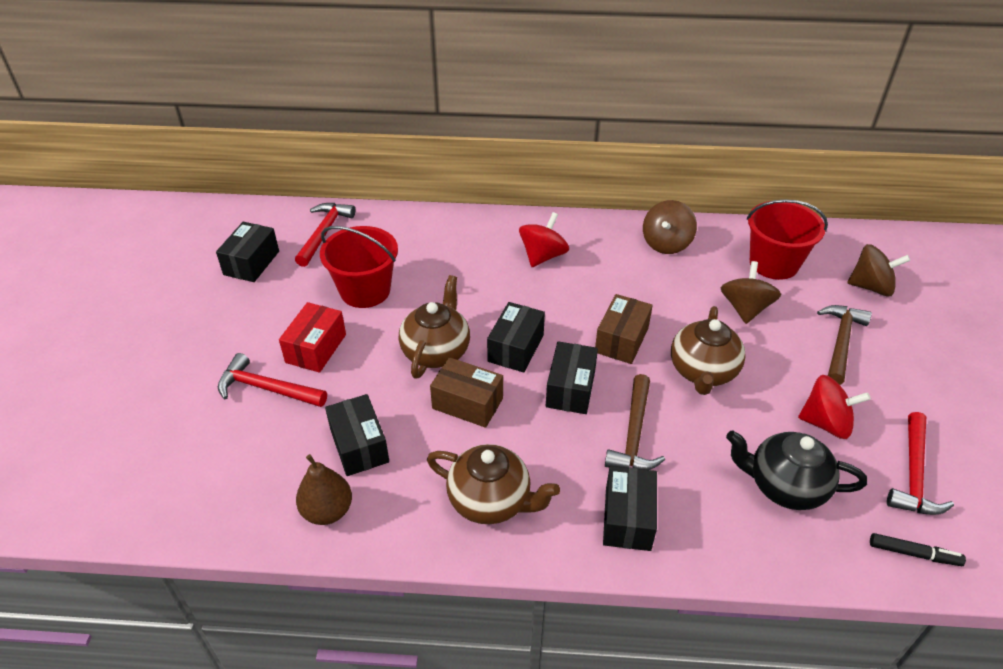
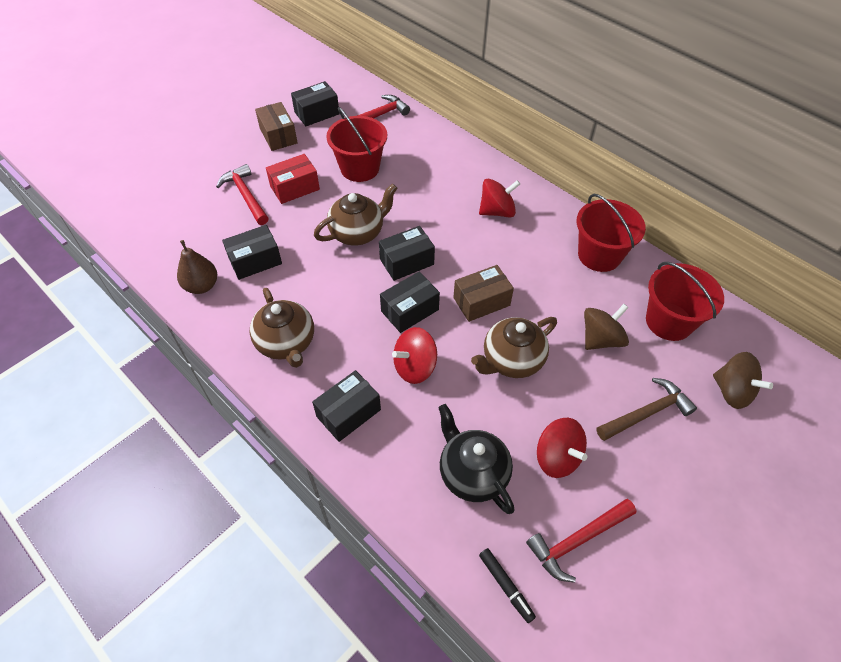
camera: 40 degrees right, 10 degrees up
black box [325,394,389,476] -> black box turned 45 degrees clockwise [222,225,282,280]
brown box [430,357,503,428] -> brown box moved to [255,102,297,151]
brown hammer [605,374,665,470] -> red spinning top [392,327,437,384]
brown spinning top [643,200,697,254] -> red bucket [576,194,646,272]

